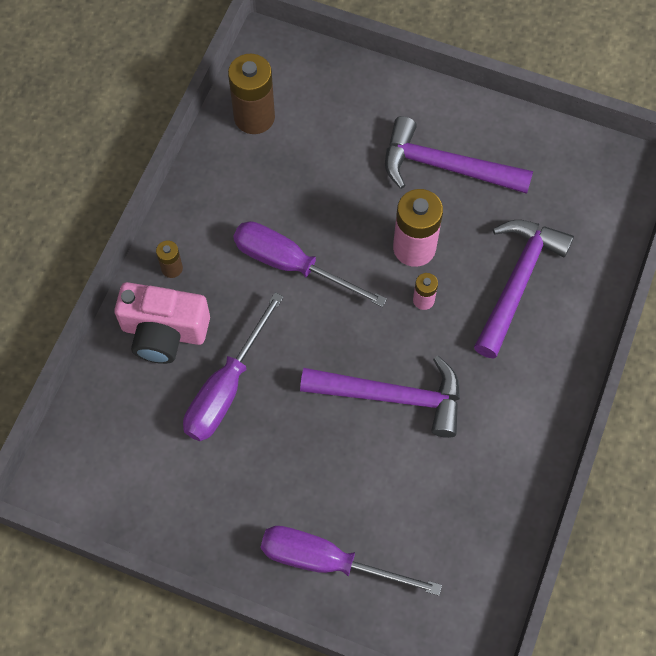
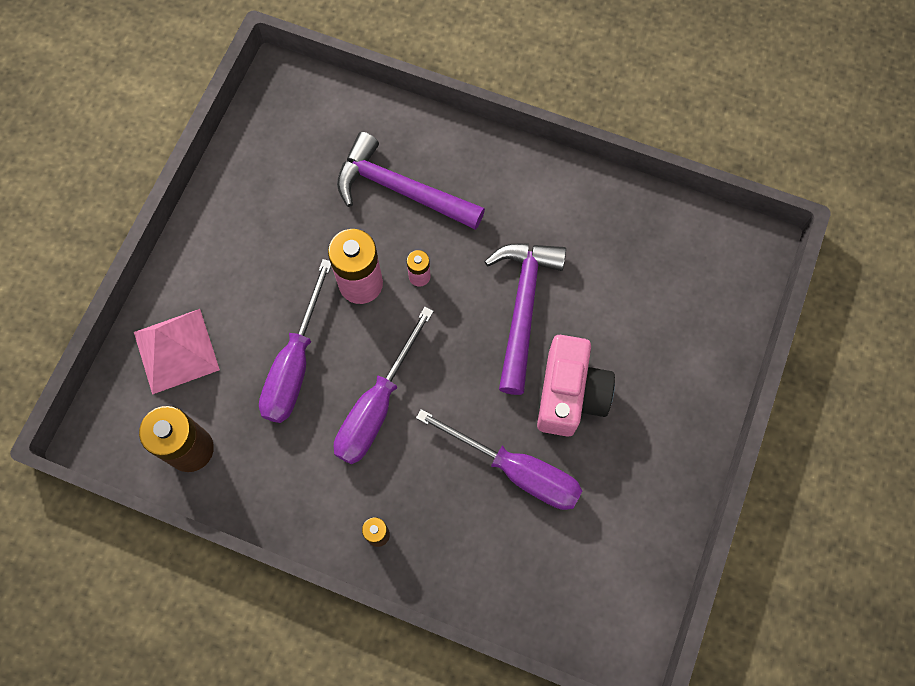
camera: 90 degrees left, 5 degrees up
pink camera [114,282,210,364] -> pink camera moved to [537,335,615,437]
purple screwdriver [261,526,442,596] -> purple screwdriver moved to [259,259,331,423]
purple hammer [385,116,533,194] -> none
none -> pink pyramid [134,309,220,395]

